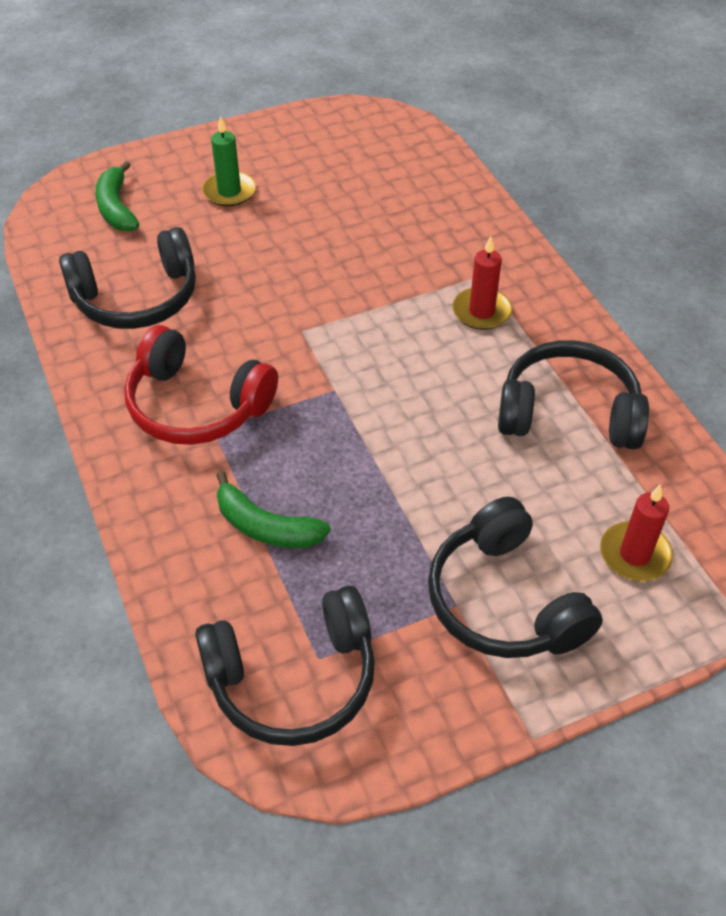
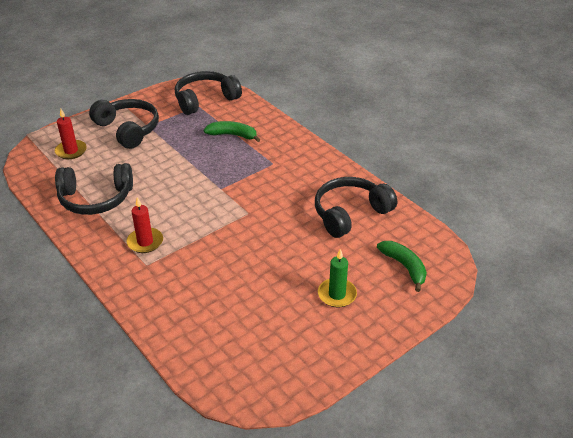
camera: 165 degrees right, 10 degrees down
red headphones [124,325,278,445] -> none

